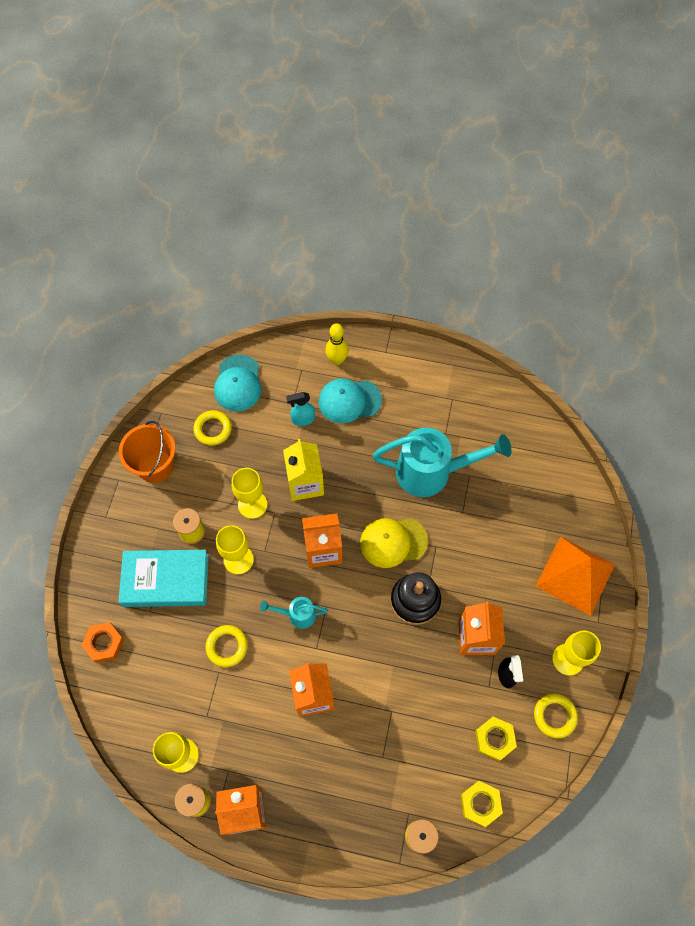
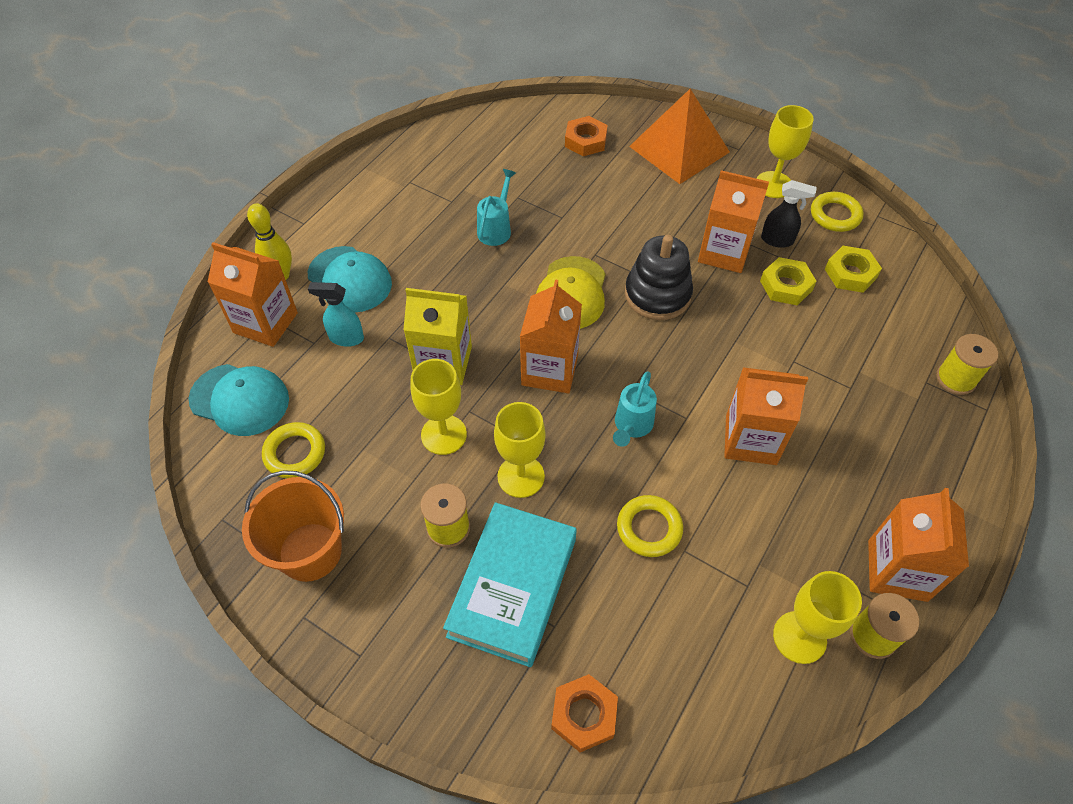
camera: 70 degrees left, 10 degrees down
turquoise spray bottle [286,392,315,426] -> turquoise spray bottle turned 90 degrees clockwise [308,282,364,347]
turquoise cap [319,378,382,423] -> turquoise cap turned 60 degrees counterclockwise [308,246,392,312]
turquoise watering can [373,427,512,497] -> turquoise watering can [477,169,516,246], size x0.47
yellow nut [461,781,503,827] -> yellow nut moved to [760,257,817,305]
none -> orange carton [208,242,298,347]
none -> orange nut [565,116,608,156]

